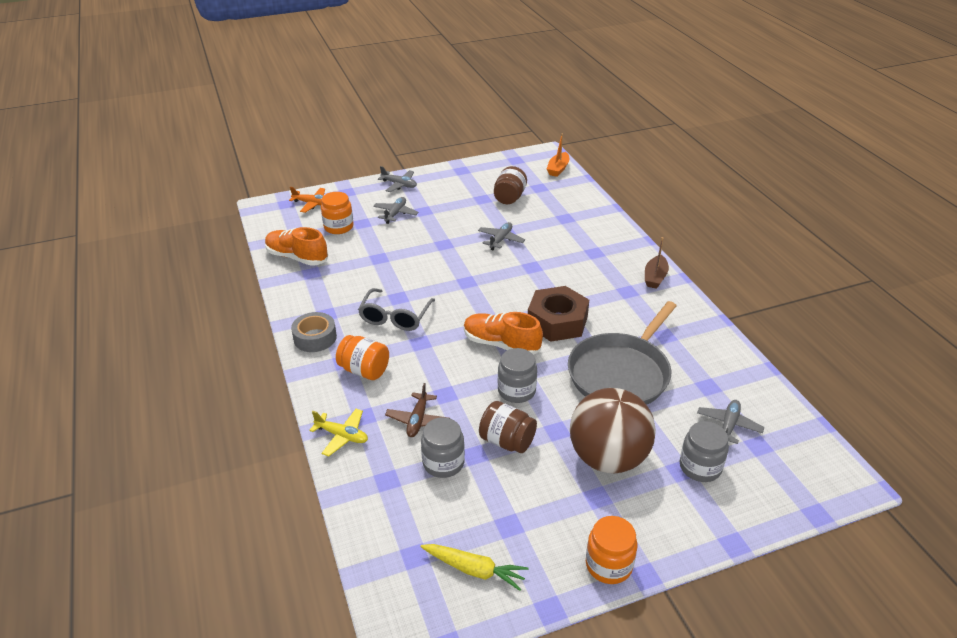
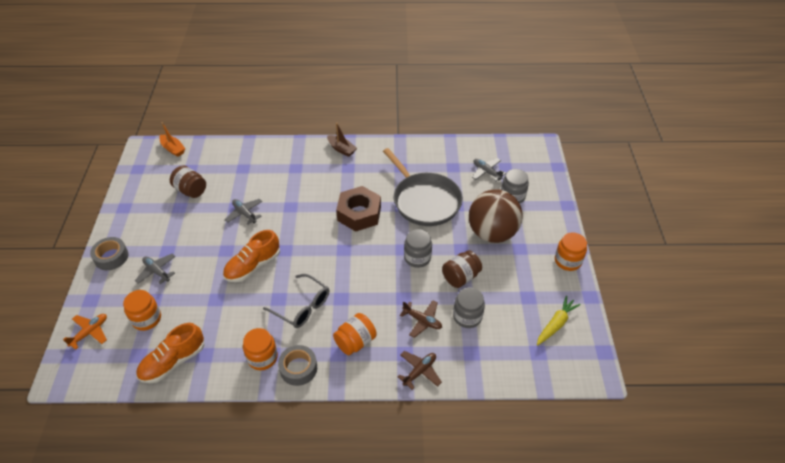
camera: 70 degrees left, 10 degrees up
yellow plane [309,409,368,457] -> brown plane [397,351,442,390]
grey plane [378,166,417,192] -> grey tape [90,237,128,270]
orange shoe [464,312,543,355] -> orange shoe moved to [223,230,280,282]
none -> orange jar [243,328,278,370]

